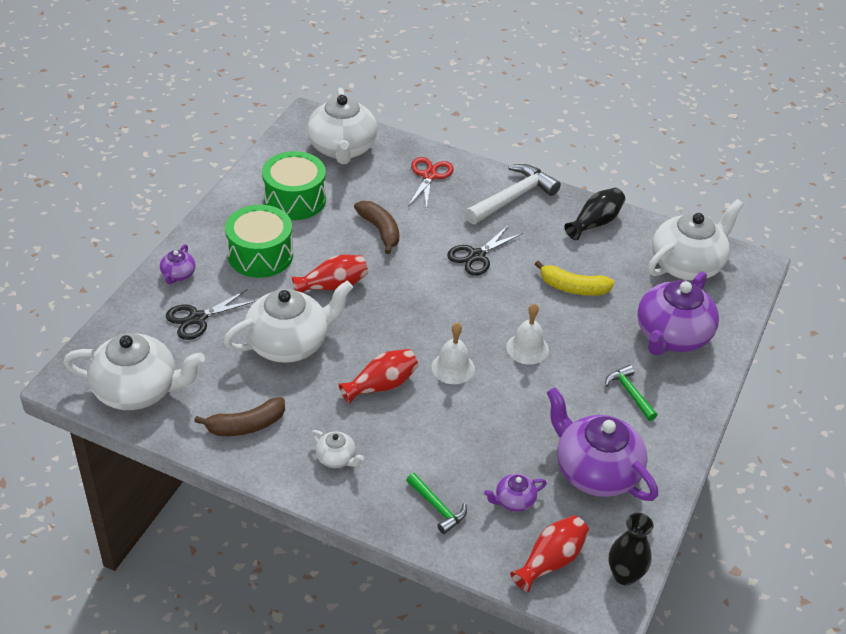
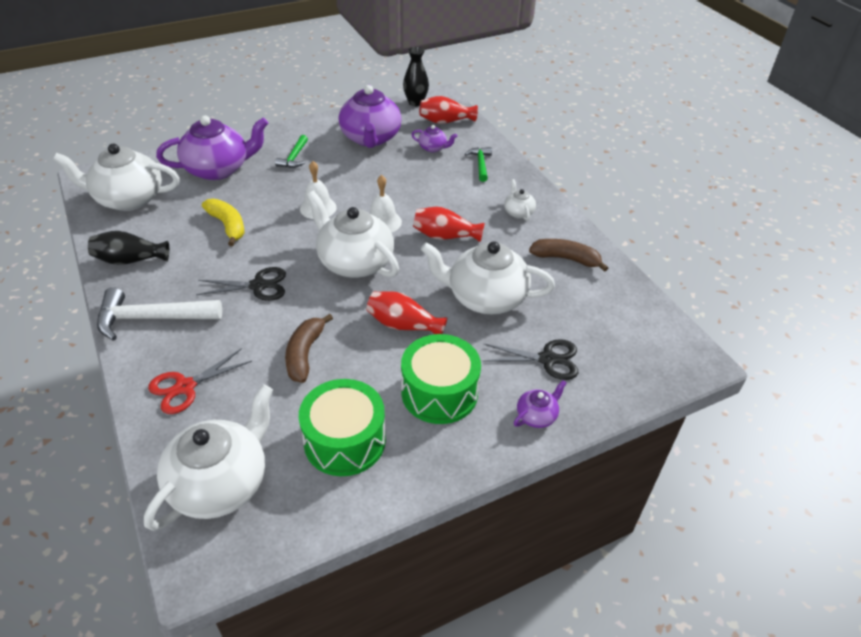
camera: 140 degrees left, 0 degrees up
white teapot [63,333,205,410] -> white teapot moved to [307,191,399,278]

